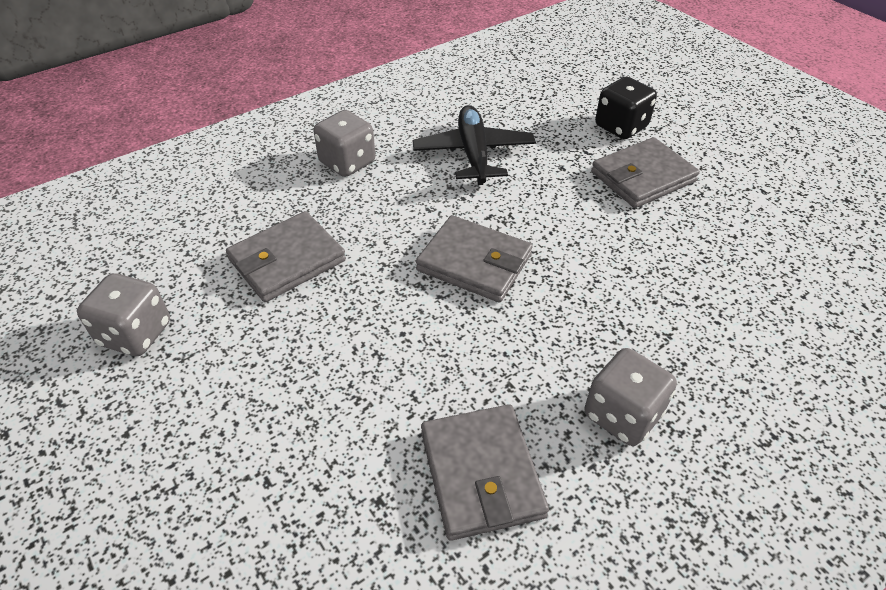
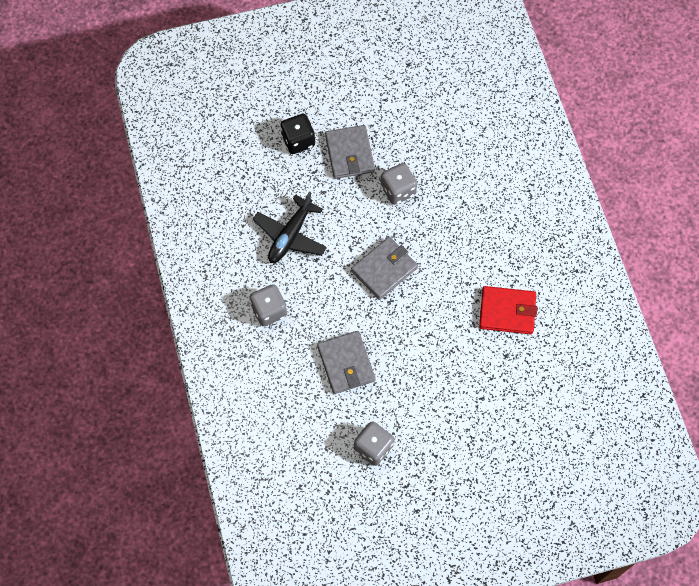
camera: 70 degrees left, 20 degrees up
black plane [412,105,536,185] -> black plane turned 75 degrees counterclockwise [253,191,327,263]
grey wallet [421,404,549,541] -> red wallet [479,286,537,334]
grey dice [584,348,677,446] -> grey dice moved to [381,163,417,205]

